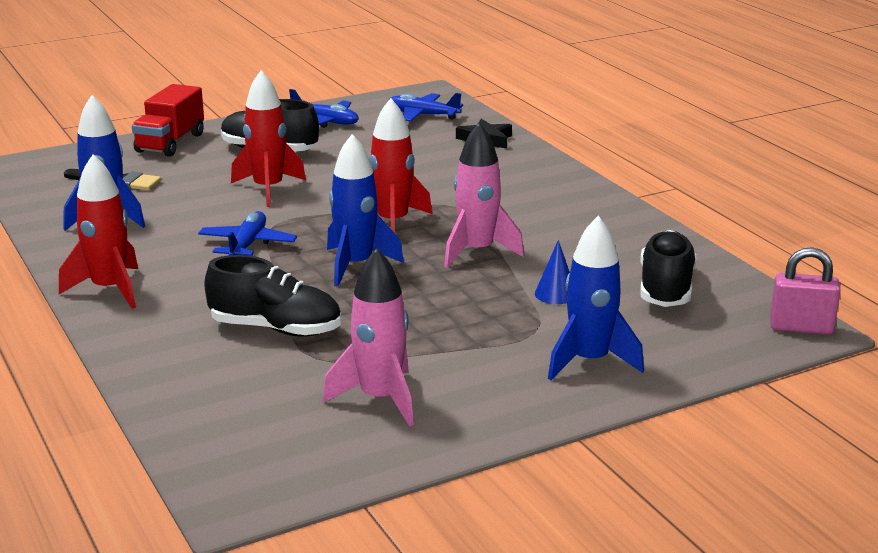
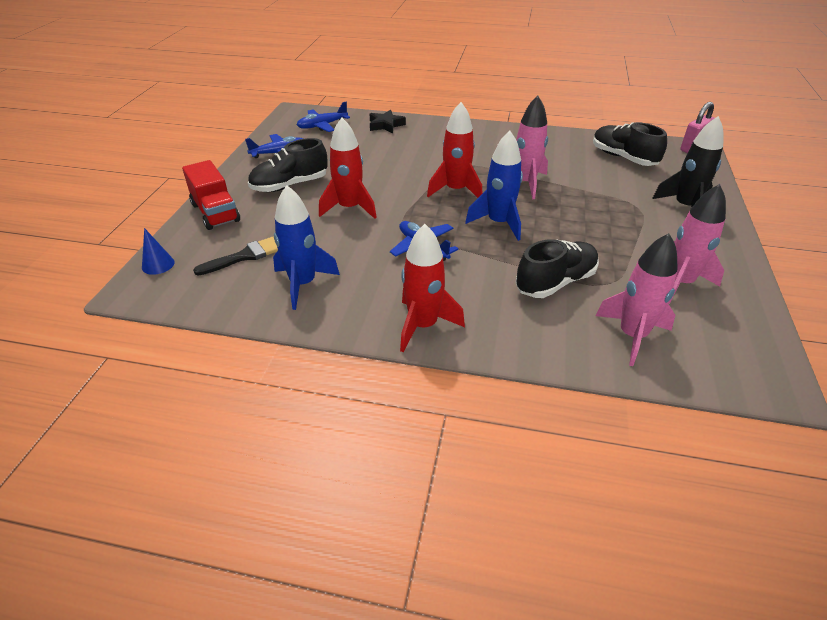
camera: 50 degrees left, 15 degrees up
blue cone [535,240,570,304] -> blue cone moved to [142,228,175,275]
blue rocket [548,216,644,380] -> black rocket [652,116,724,208]
none -> pink rocket [596,233,678,366]

